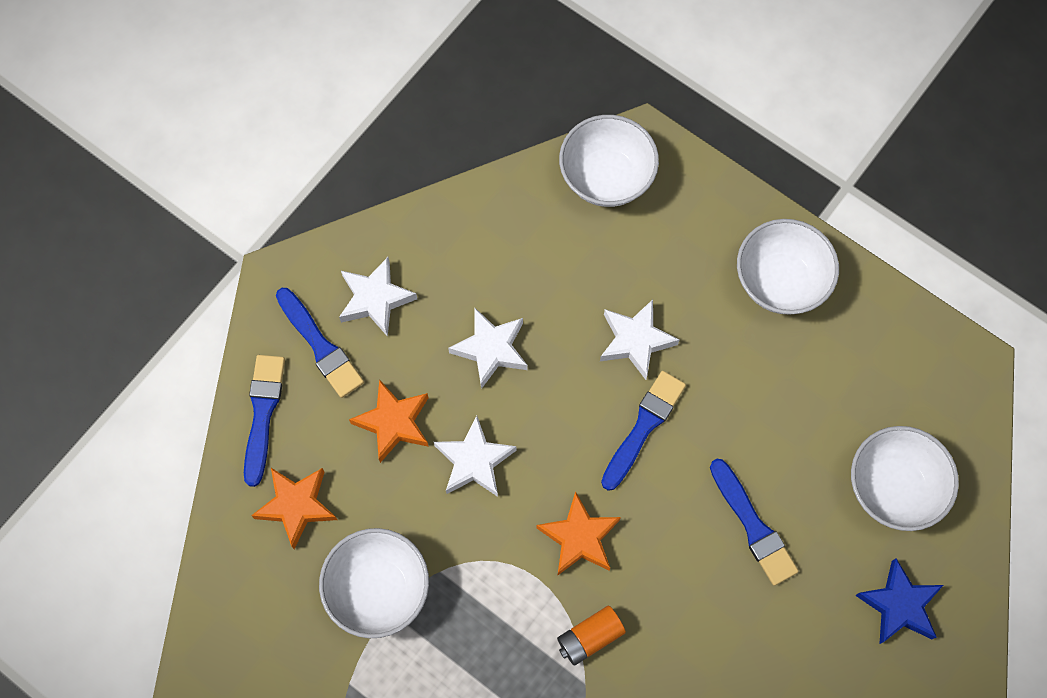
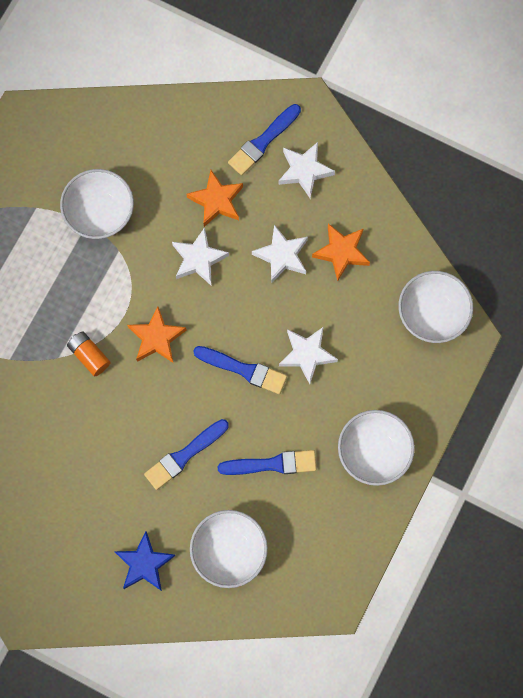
camera: 80 degrees right, 5 degrees up
blue brush [244,355,285,487] -> blue brush moved to [217,450,316,475]
orange star [251,468,337,549] -> orange star moved to [312,223,370,281]

